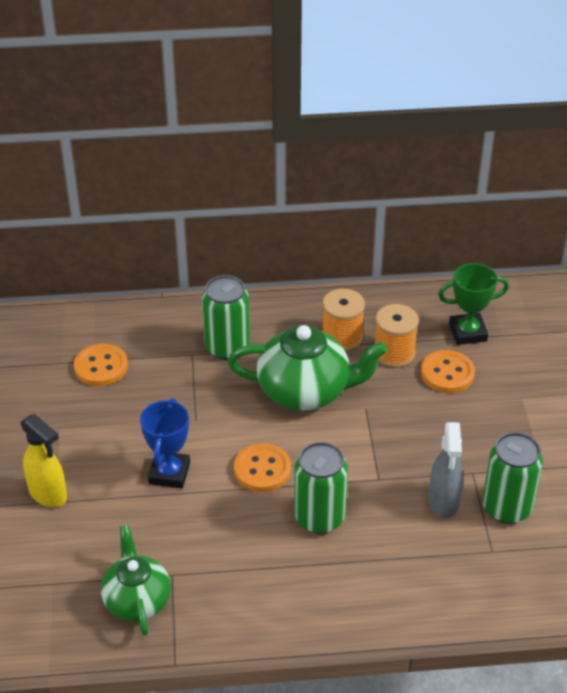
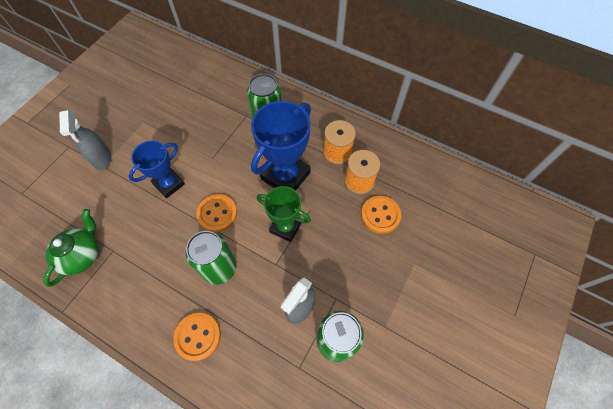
camera: 35 degrees right, 20 degrees up
yellow spray bottle [21,414,67,507] -> grey spray bottle [59,110,111,170]
orange button [74,344,128,386] -> orange button moved to [174,313,221,361]
green teapot [228,325,387,411] -> blue trophy [251,101,311,191]
green trophy [438,263,509,345] -> green trophy moved to [257,186,311,242]

